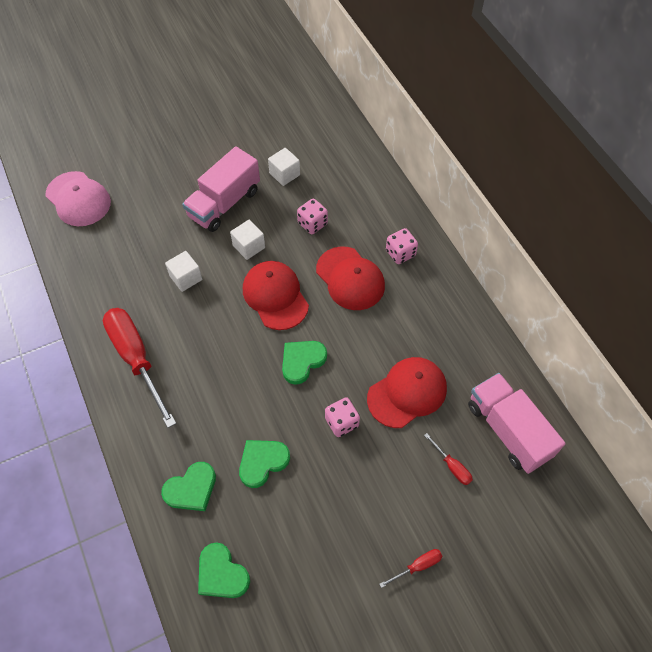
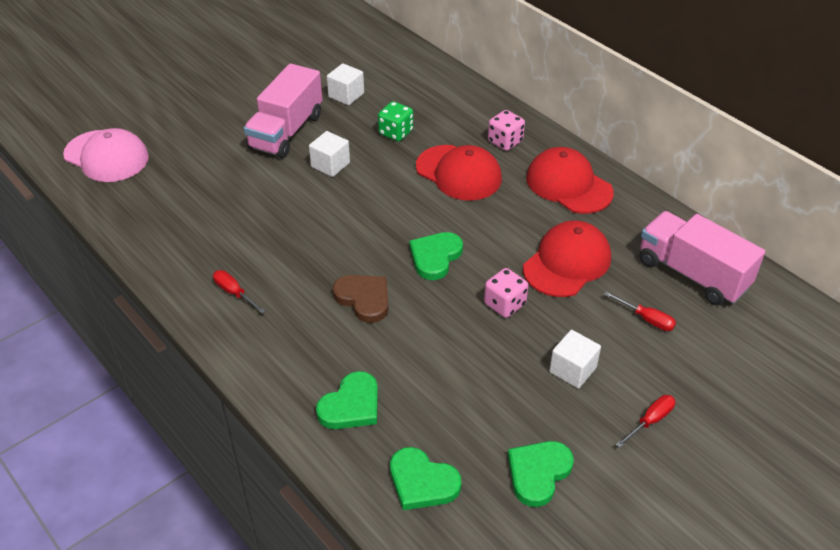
camera: 15 degrees left, 15 degrees down
red screwdriver [103,308,176,428] -> red screwdriver [213,270,265,314], size x0.42
white cube [165,251,202,292] -> white cube moved to [549,330,601,388]
green heart [239,440,290,488] -> green heart moved to [508,441,574,507]
red cap [243,261,309,330] -> red cap moved to [526,147,614,214]
pink dice [297,199,328,234] -> green dice [378,101,413,141]
none -> brown heart [333,275,389,323]

